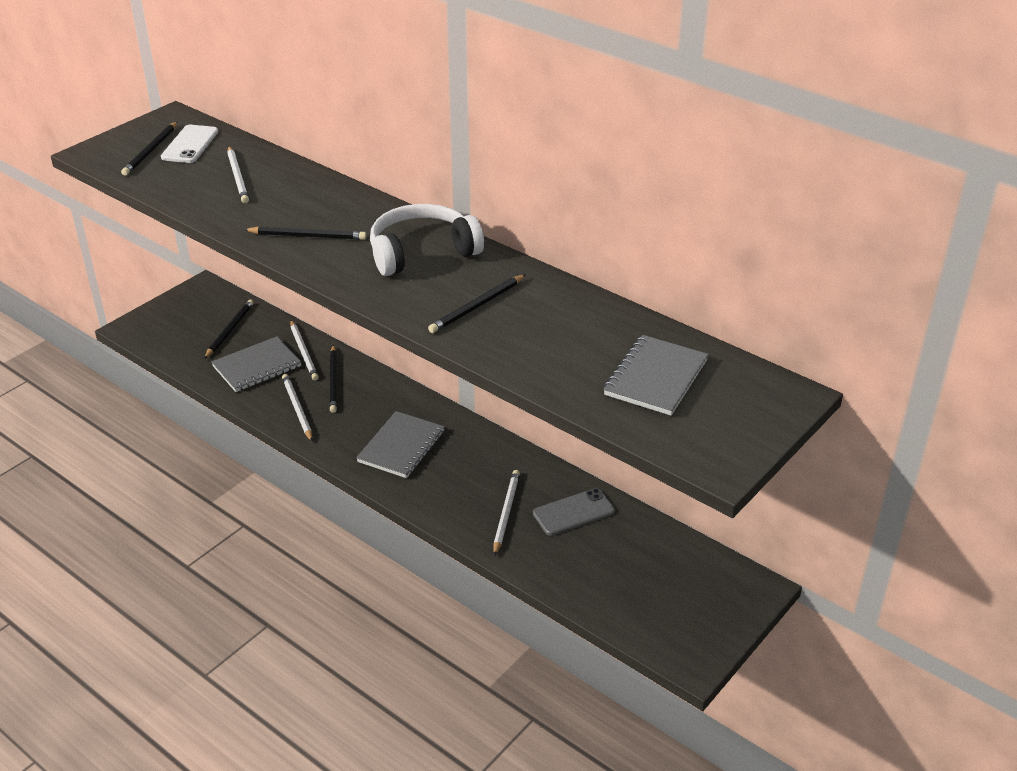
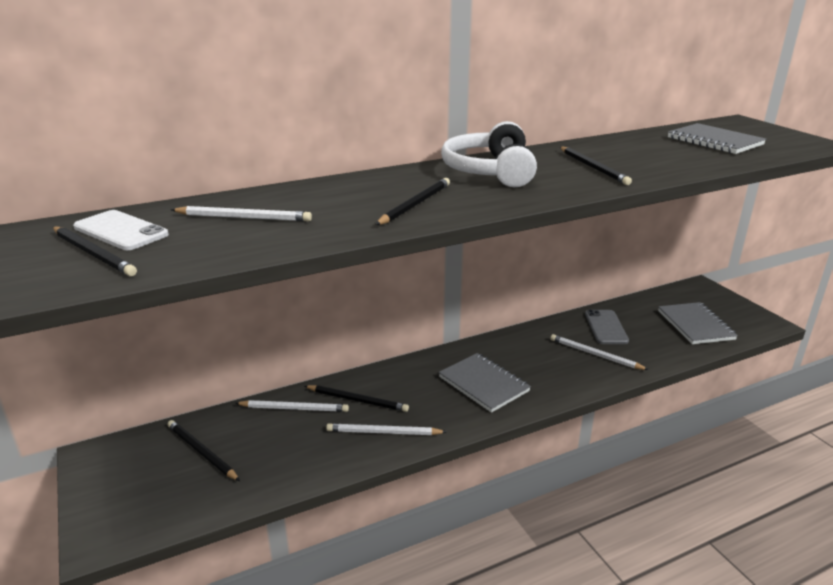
camera: 65 degrees left, 10 degrees down
grey notebook [211,336,301,392] -> grey notebook moved to [658,302,738,344]

